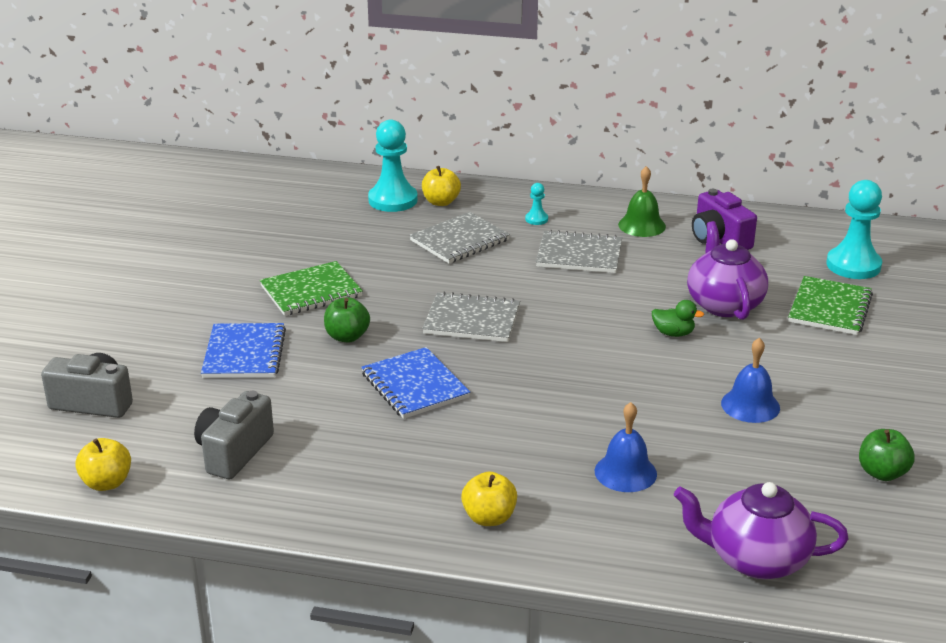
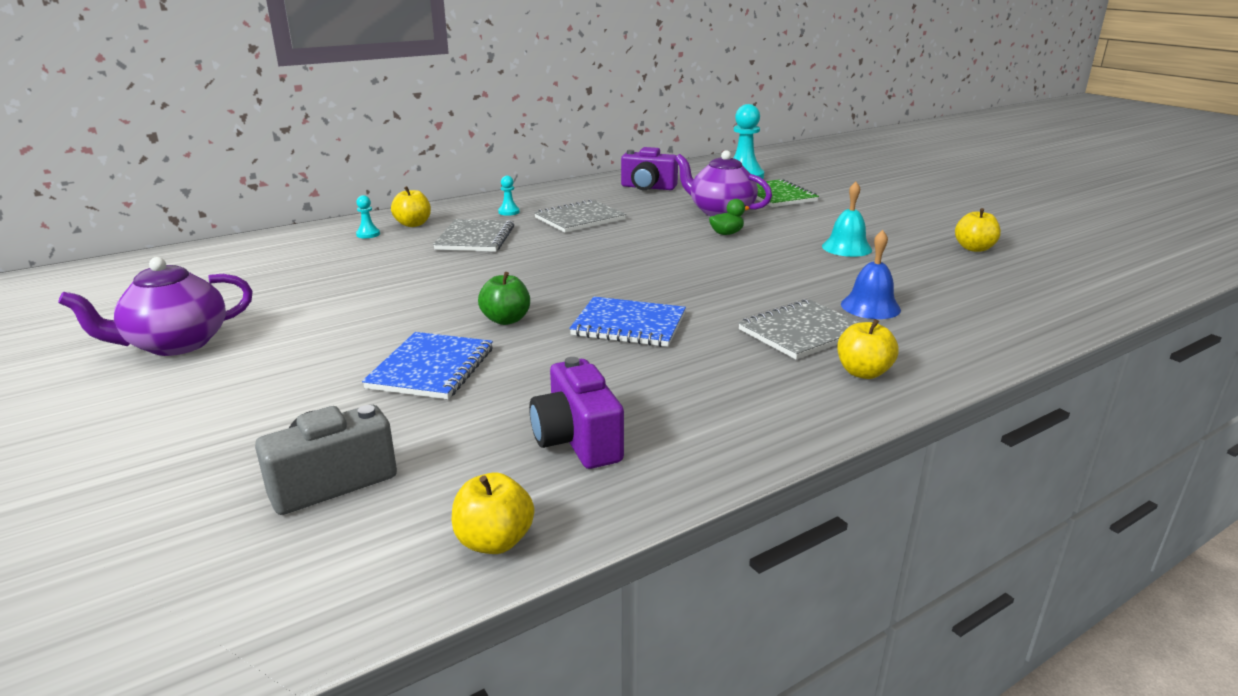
camera: 45 degrees left, 5 degrees down
grey camera [194,391,274,479] -> purple camera [529,357,624,469]
blue notebook [201,323,286,378] -> blue notebook turned 60 degrees clockwise [362,332,493,399]
green notebook [260,261,363,316] -> none
turquoise pawn [368,120,418,212] -> turquoise pawn [356,195,380,238], size x0.46
grey notebook [422,292,520,342] -> grey notebook moved to [738,299,861,360]
green bell [618,166,666,237] -> none
purple teapot [674,482,848,579] -> purple teapot moved to [58,257,253,356]
blue bell [721,338,780,423] -> turquoise bell [822,182,872,257]
green apple [859,429,915,481] -> yellow apple [955,208,1001,252]

